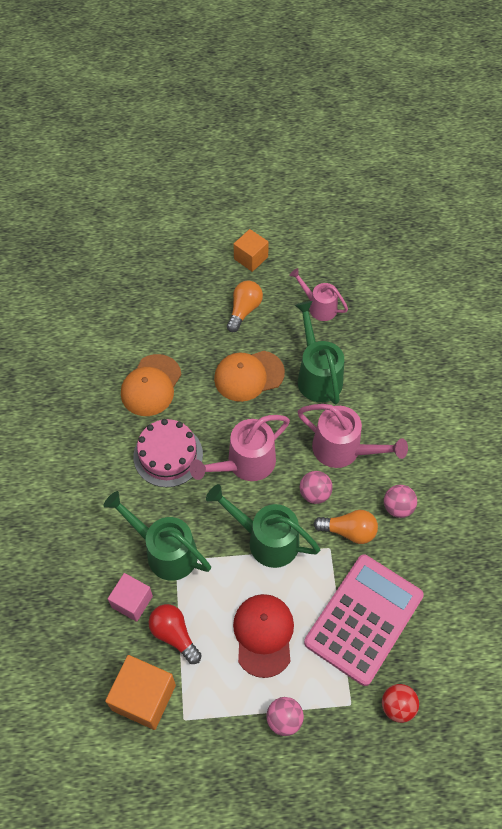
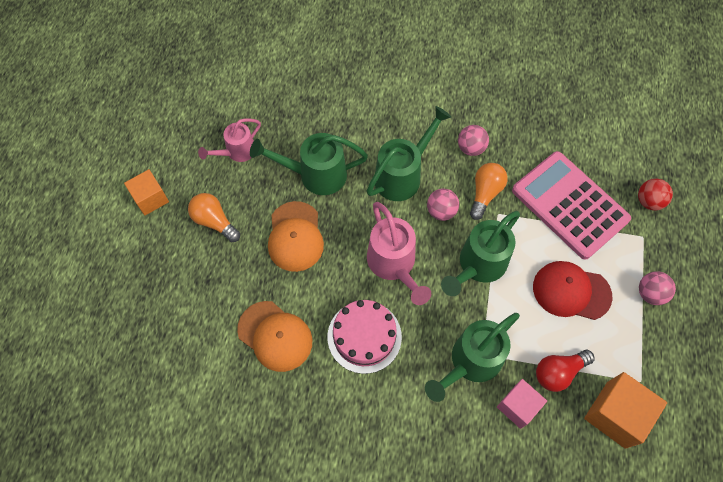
camera: 75 degrees left, 5 degrees up
pink watering can [297,404,408,468] -> green watering can [367,106,451,201]

